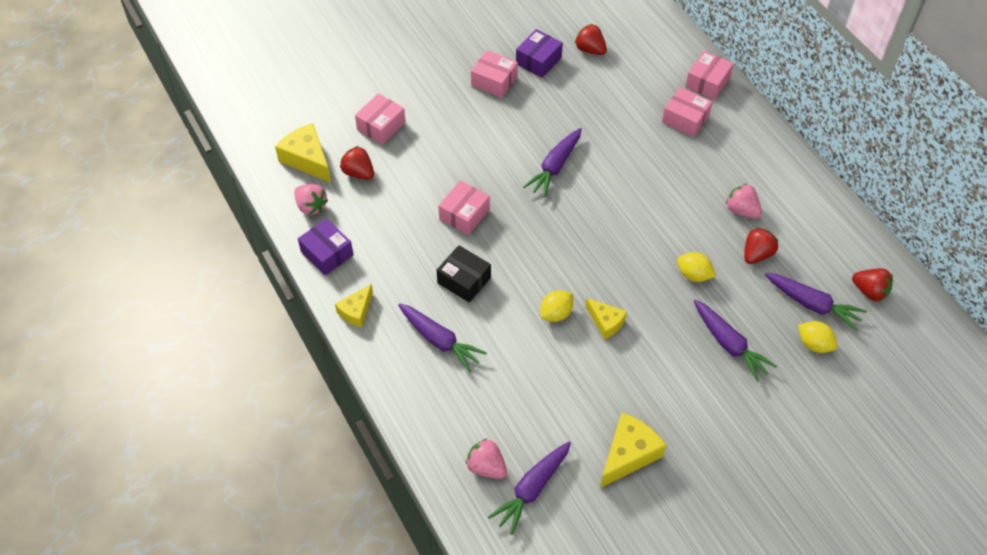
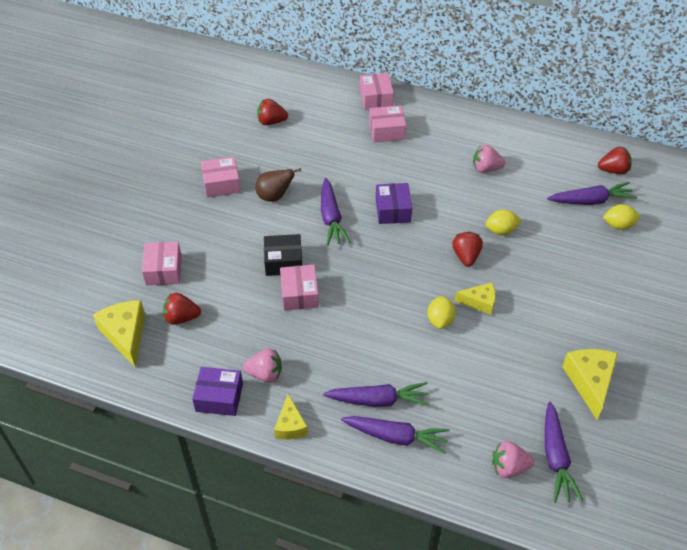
camera: 40 degrees left, 5 degrees down
yellow cheese [275,123,331,183] -> yellow cheese turned 60 degrees clockwise [93,300,145,367]
pink strawberry [294,184,328,215] -> pink strawberry moved to [243,349,282,382]
black box [436,245,491,302] -> black box moved to [264,234,302,276]
purple box [516,29,563,78] -> purple box moved to [376,183,412,224]
purple carrot [694,300,777,382] -> purple carrot moved to [341,416,450,454]
red strawberry [744,227,778,264] -> red strawberry moved to [452,231,483,267]
none -> brown pear [256,168,301,202]

